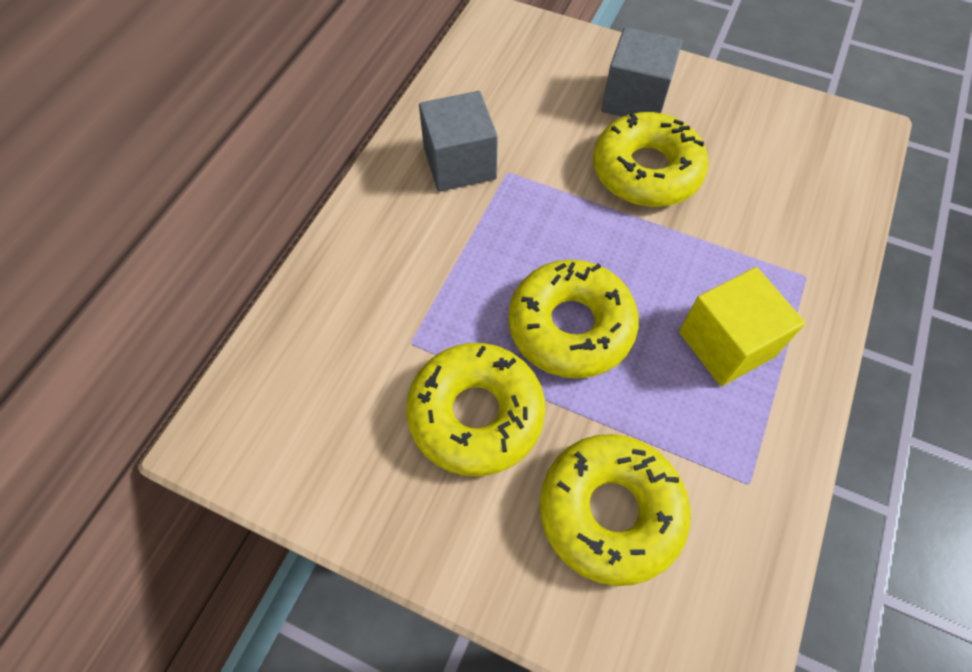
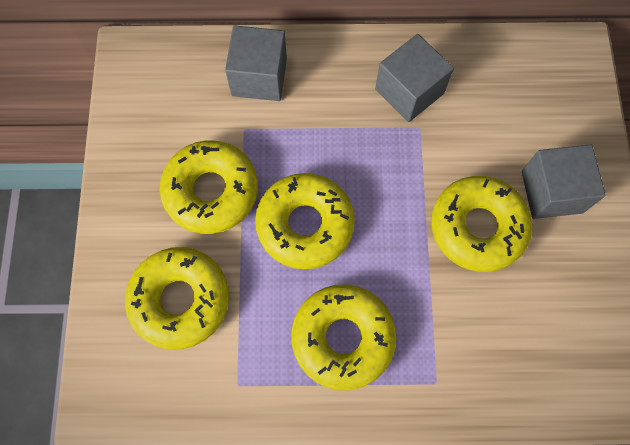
camera: 65 degrees right, 10 degrees up
yellow cube [679,267,805,386] -> yellow donut [291,284,396,390]
none -> grey cube [225,25,287,101]

